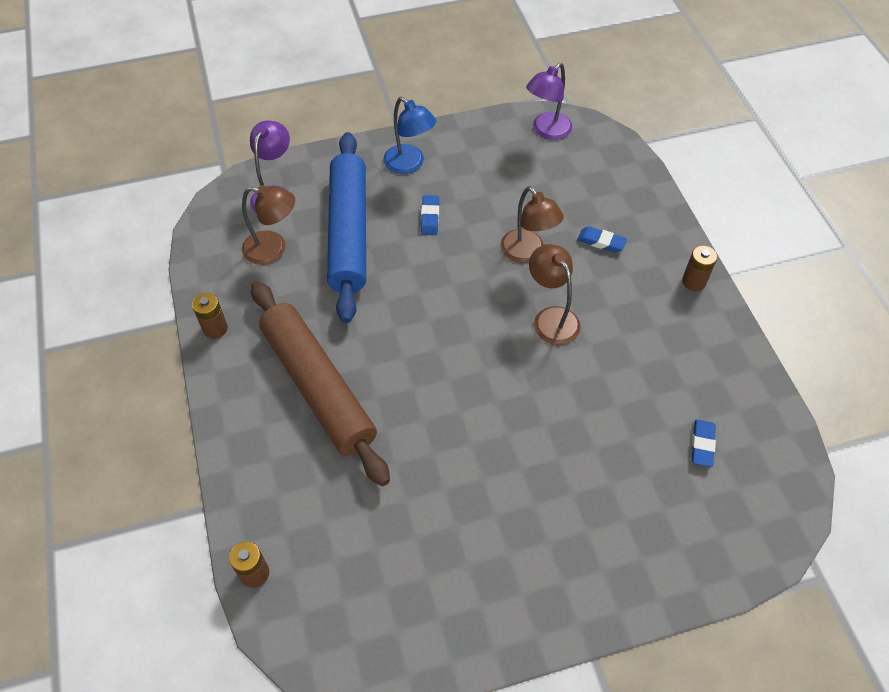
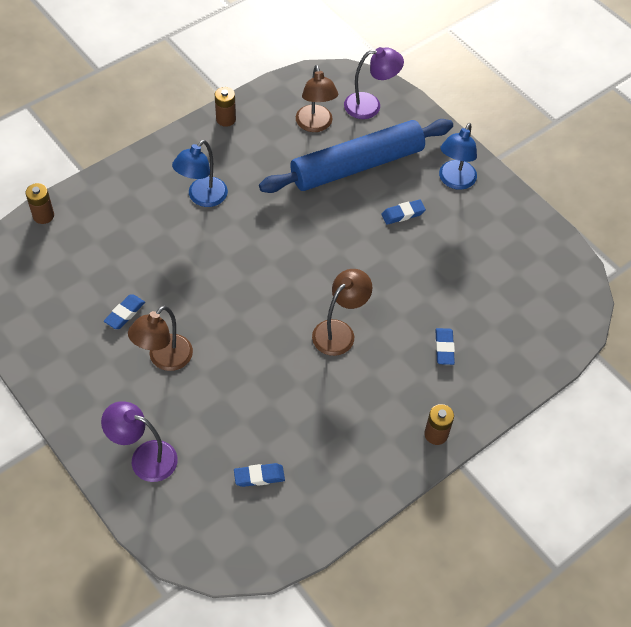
camera: 65 degrees right, 0 degrees up
brown rolling pin [251,281,390,486] -> blue lamp [172,140,228,207]
brown lamp [500,186,564,263] -> brown lamp moved to [128,306,193,371]
purple lamp [526,63,572,140] -> purple lamp moved to [101,401,178,482]
none -> blue eraser [104,294,145,329]

